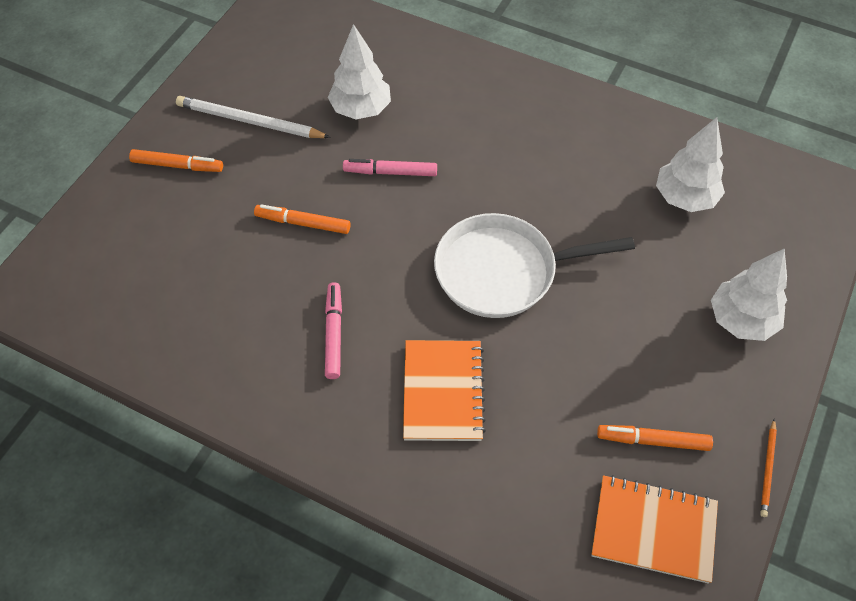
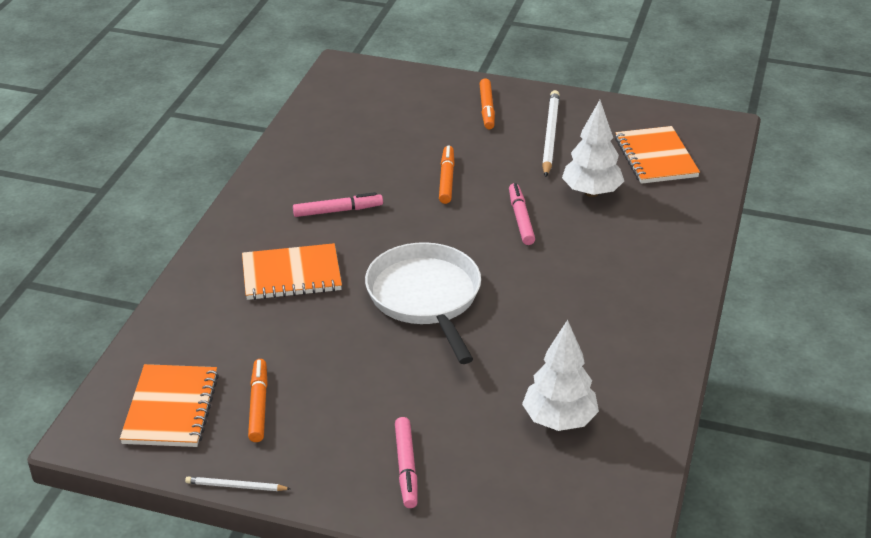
camera: 80 degrees right, 20 degrees down
white tree [711,248,787,341] -> pink marker [395,417,418,508]
orange pencil [760,419,777,517] -> white pencil [185,477,291,491]
none -> orange notebook [615,126,700,184]

